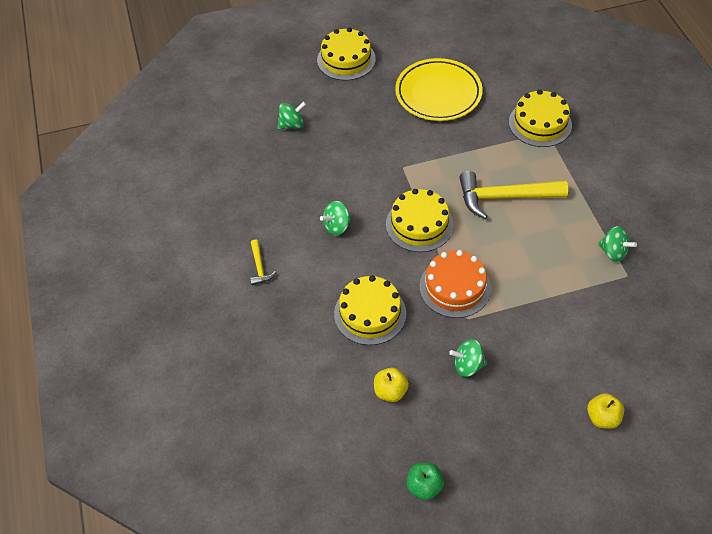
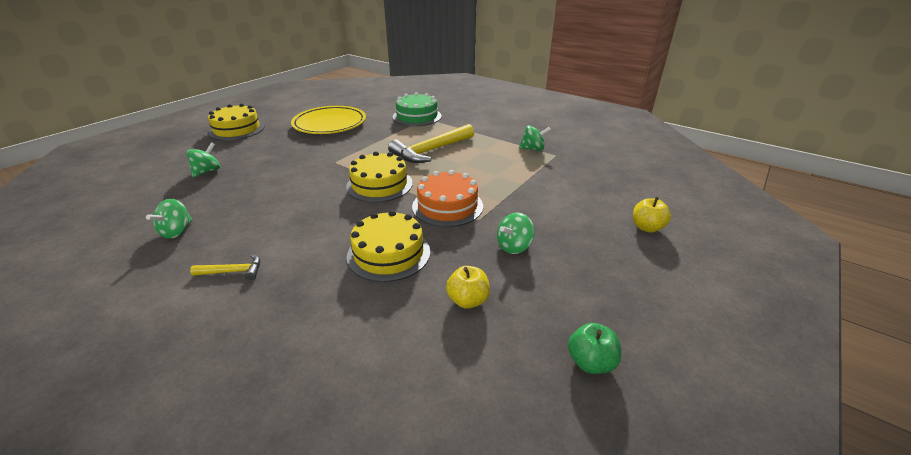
camera: 40 degrees left, 20 degrees down
yellow hammer [250,239,277,285] -> yellow hammer turned 45 degrees counterclockwise [190,254,260,280]
green spinning top [320,201,351,236] -> green spinning top moved to [146,199,192,239]
yellow cake [509,90,572,147] -> green cake [393,92,442,126]

